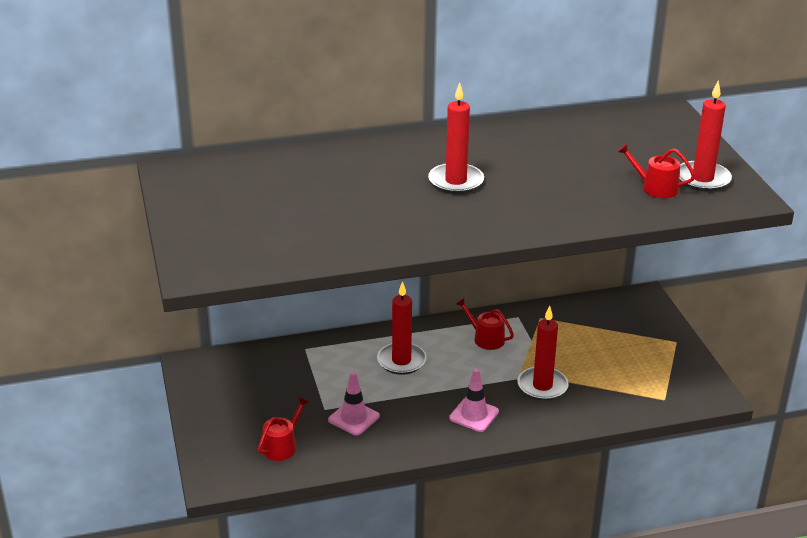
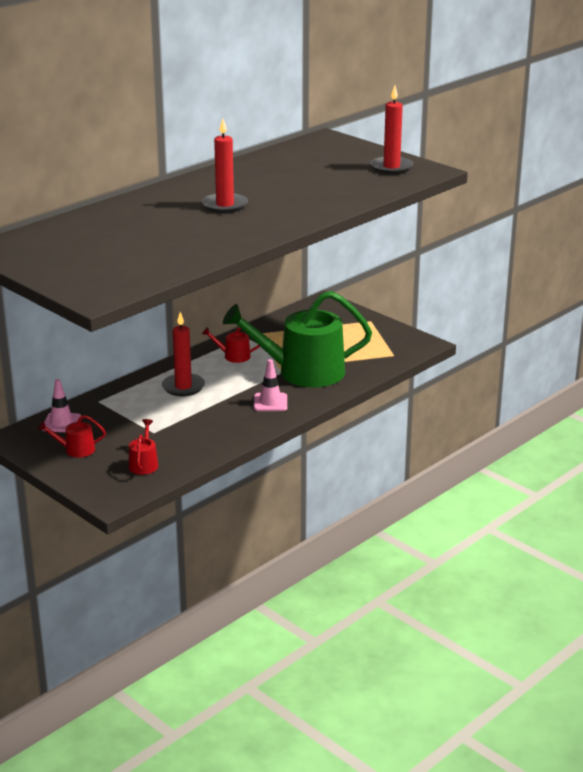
camera: 30 degrees left, 5 degrees down
pink traffic cone [328,372,380,436] -> pink traffic cone moved to [42,379,81,432]
red candle [517,306,568,400] -> green watering can [223,291,372,387]
red watering can [617,143,695,198] -> red watering can moved to [38,415,106,458]

